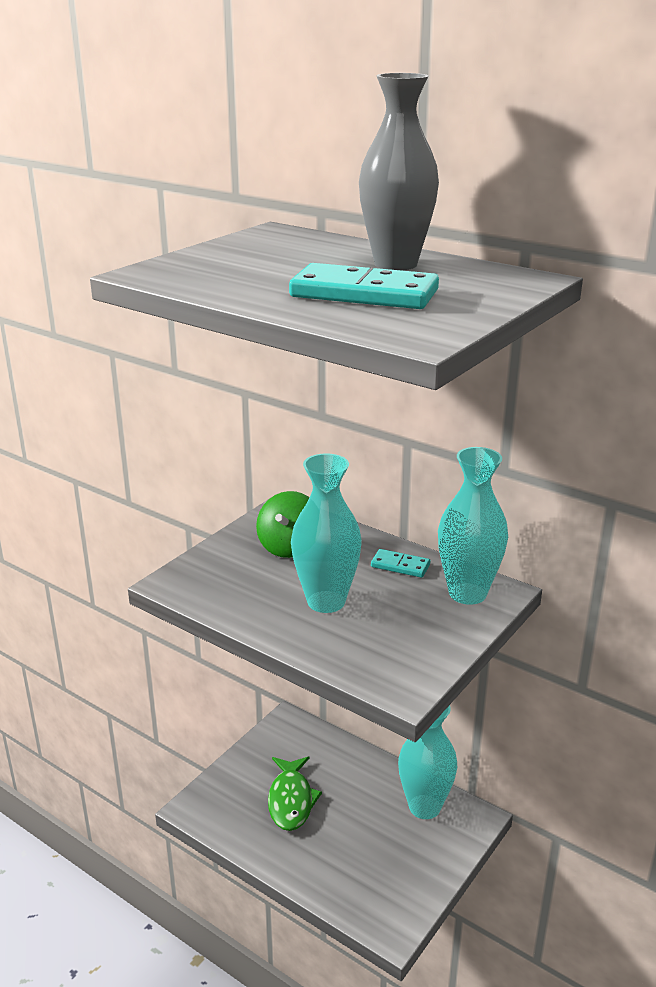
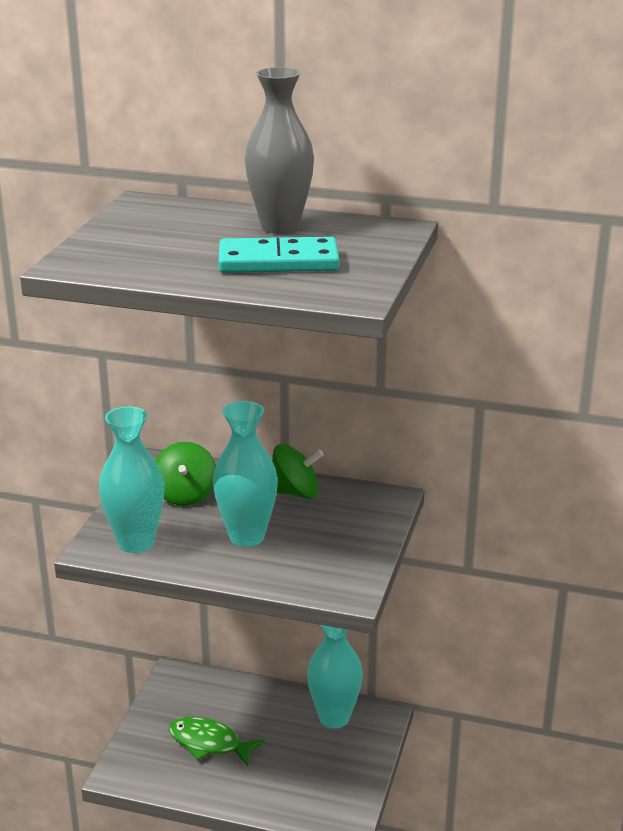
camera: 20 degrees left, 0 degrees up
green fish [268,756,322,831] -> green fish turned 135 degrees clockwise [169,717,265,767]
turquoise domino [371,549,430,578] -> green spinning top [272,444,324,499]
turquoise vase [438,447,508,605] -> turquoise vase moved to [99,406,165,553]

